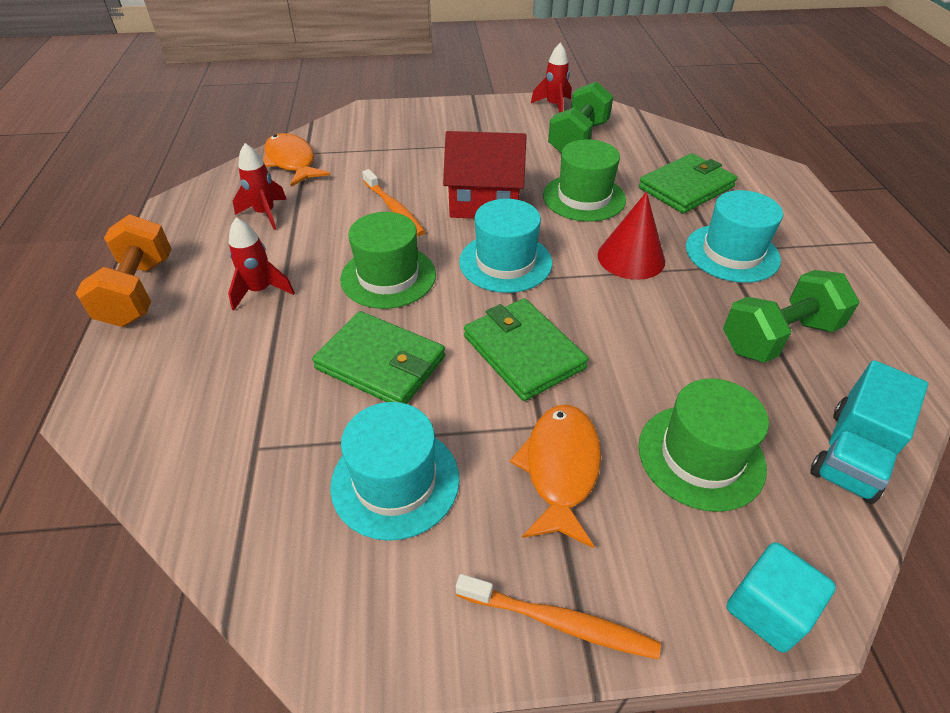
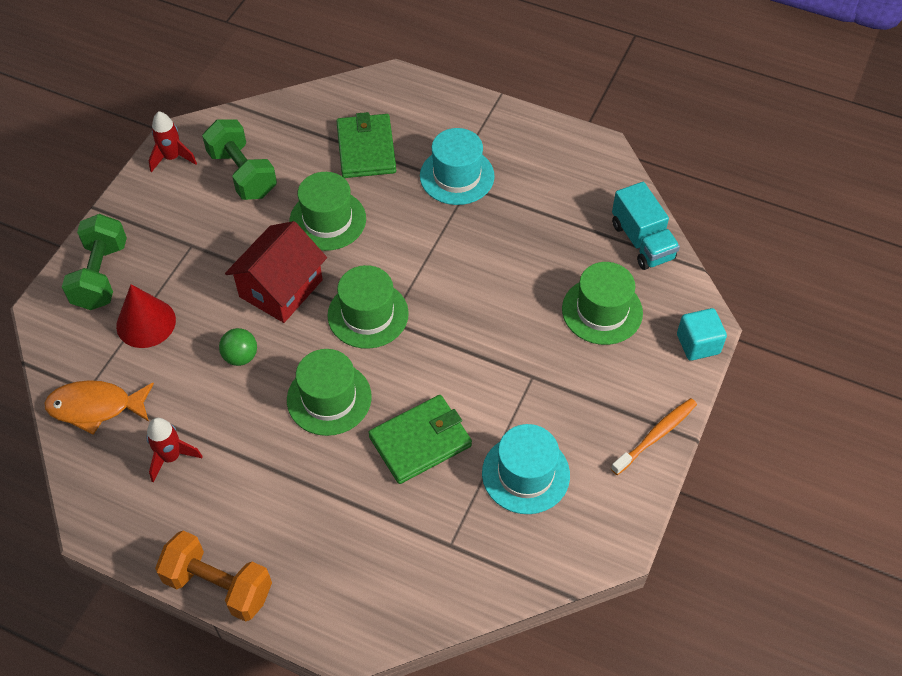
camera: 60 degrees left, 10 degrees up
red rocket [228,217,295,311] -> none
orange toothbrush [362,169,426,236] -> green ball [219,328,257,366]
turquoise hat [459,199,552,293] -> green hat [327,265,409,349]
green wallet [464,298,588,401] -> none
orange fish [510,404,601,548] -> none
red cone [598,192,665,280] -> red cone moved to [116,284,176,348]
green dumbbell [723,270,860,363] -> green dumbbell moved to [62,214,127,310]

